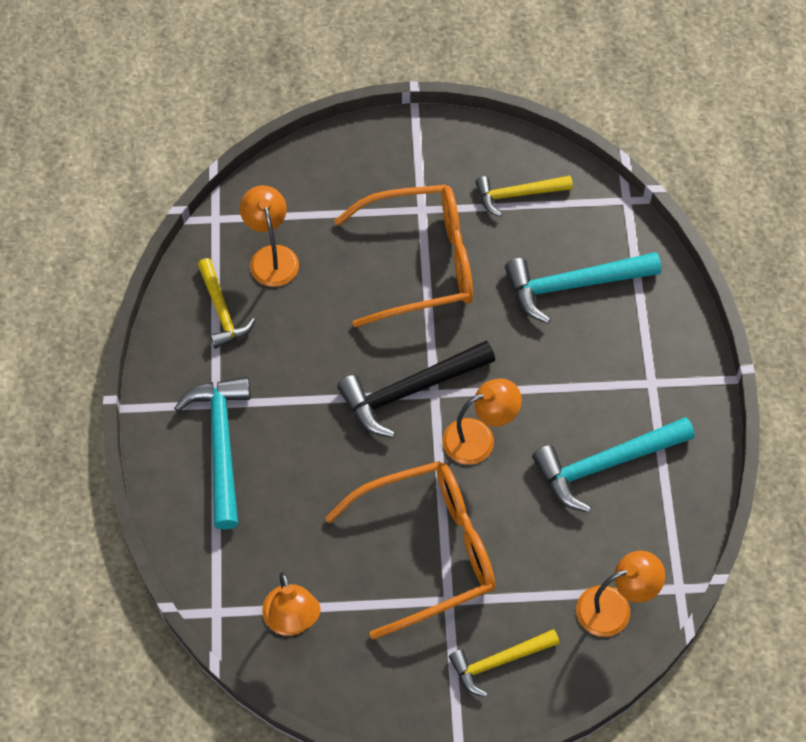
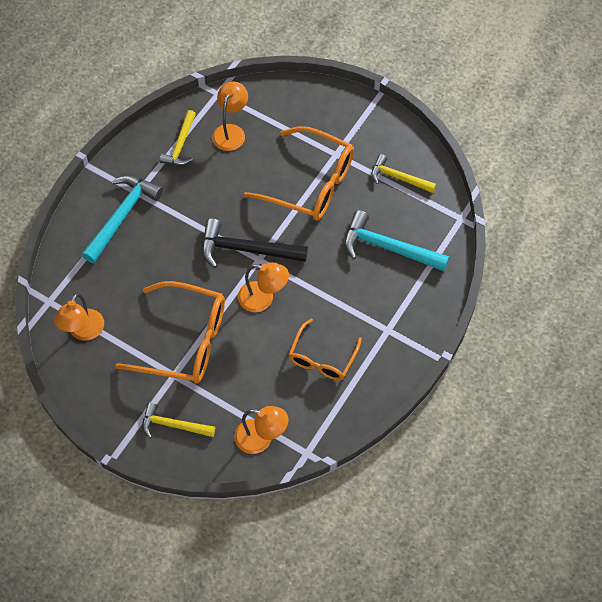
camera: 35 degrees right, 0 degrees up
turquoise hammer [532,417,695,512] -> orange glasses [288,319,362,380]

